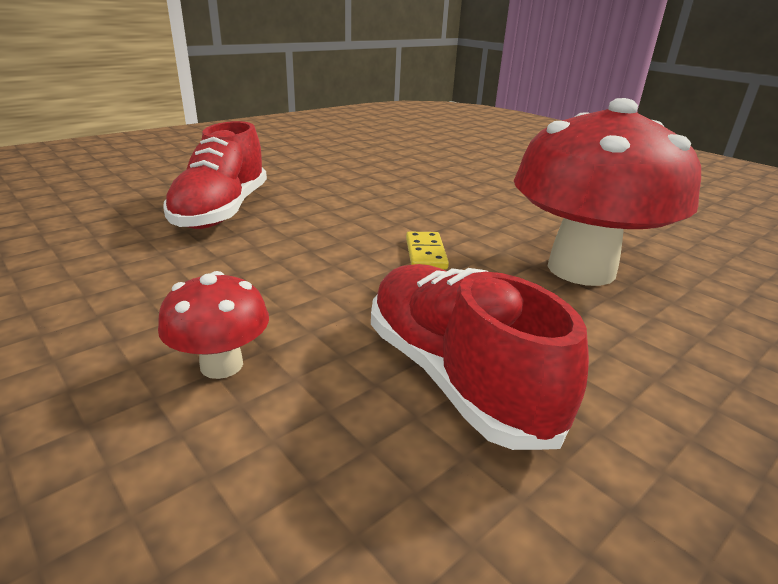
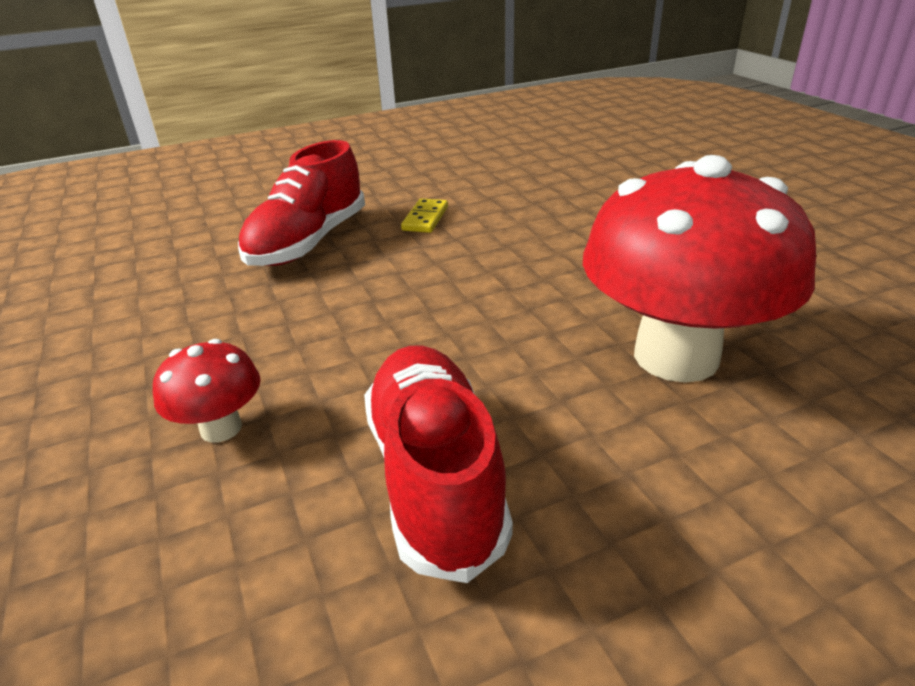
camera: 20 degrees right, 5 degrees up
yellow domino [406,232,449,269] -> yellow domino moved to [401,198,448,233]

